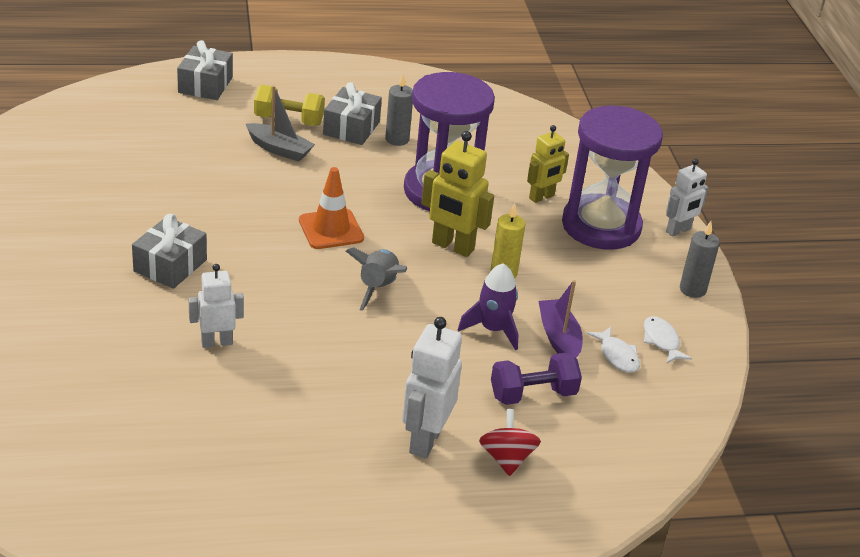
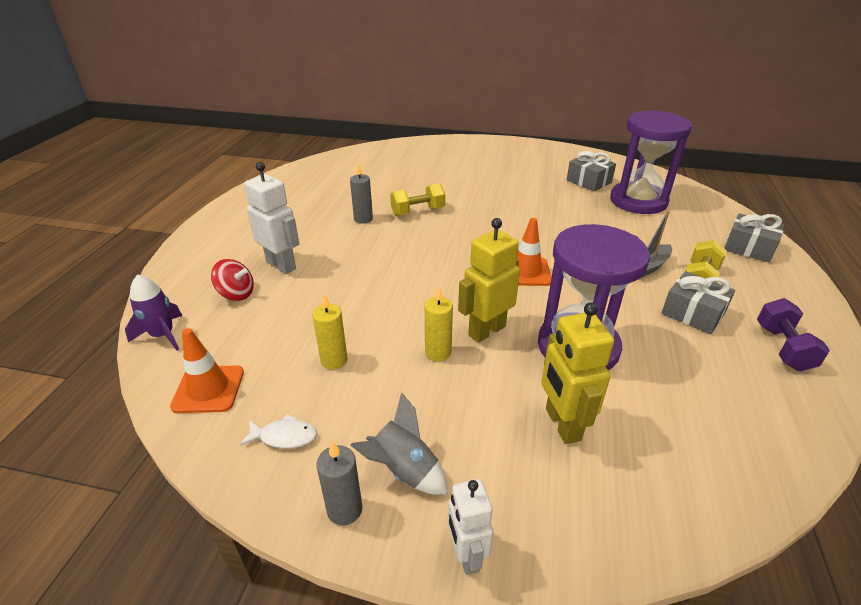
camera: 115 degrees right, 0 degrees up
grey gift [132,214,207,289] -> grey gift moved to [567,151,616,191]
white robot [189,264,244,348] -> yellow dumbbell [390,183,445,216]
grey rocket [346,247,407,311] -> grey rocket moved to [350,392,448,495]
grey candle [385,74,413,146] -> grey candle moved to [350,163,373,224]
purple rocket [458,263,519,350] -> purple rocket moved to [125,274,183,351]
purple dumbbell [491,353,582,405] -> purple dumbbell moved to [757,298,830,371]
yellow robot [527,125,569,203] -> yellow robot [541,302,614,444], size x1.52
purple boat [538,280,583,358] -> yellow candle [312,294,348,370]
purple hourglass [562,106,663,250] -> purple hourglass moved to [610,110,692,214]
white fish [587,327,640,373] -> none
none -> orange traffic cone [170,328,244,413]

